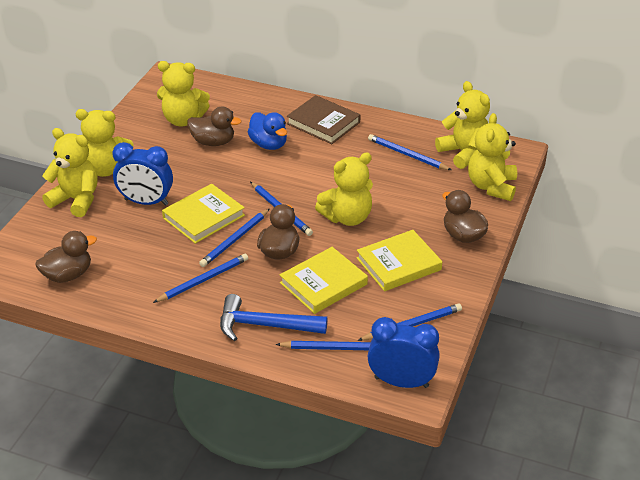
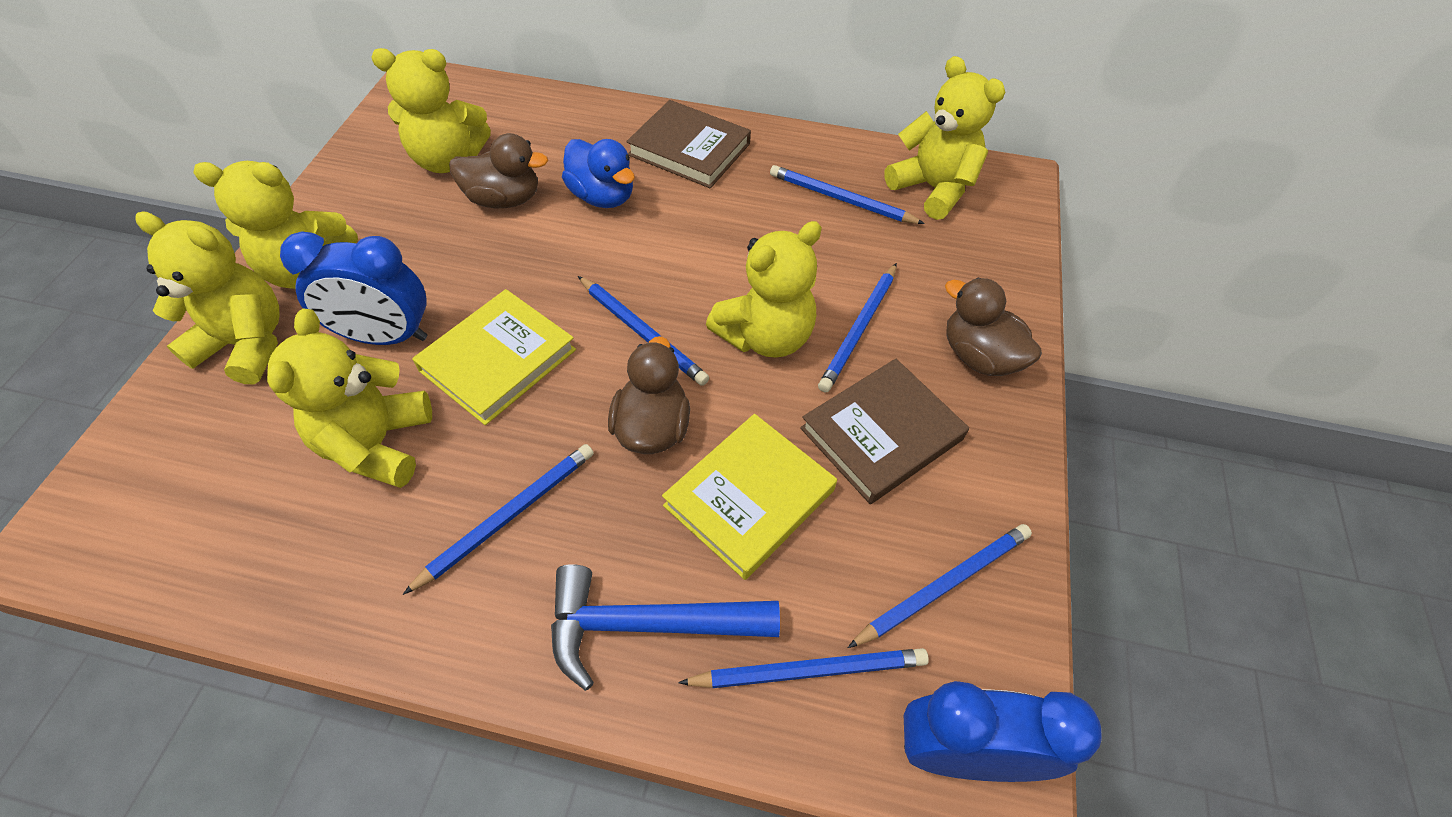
camera: 10 degrees left, 15 degrees up
brown duck [36,231,97,283] -> none
blue pencil [199,209,269,267] -> blue pencil moved to [818,263,897,393]
yellow book [357,230,442,291] -> brown book [800,359,969,504]
yellow teddy bear [468,113,517,201] -> yellow teddy bear moved to [267,309,432,488]

